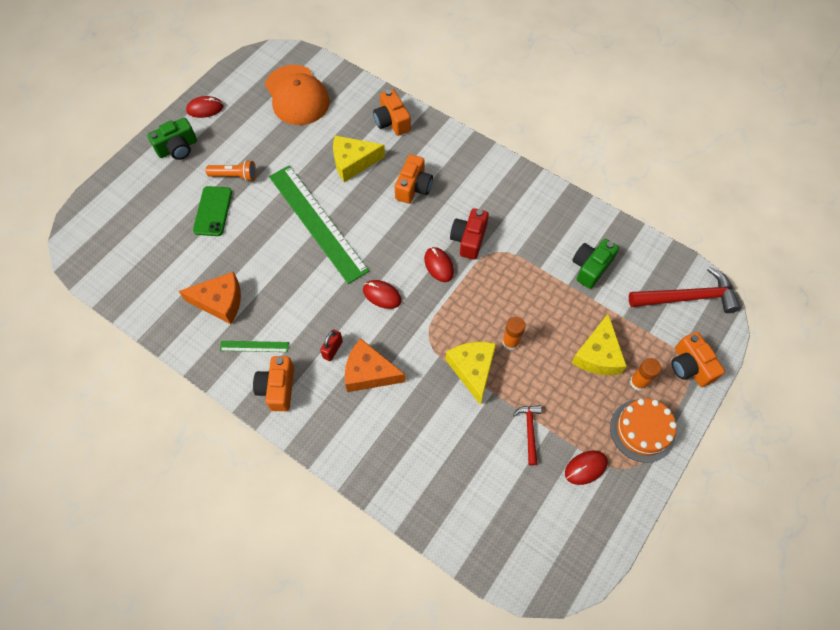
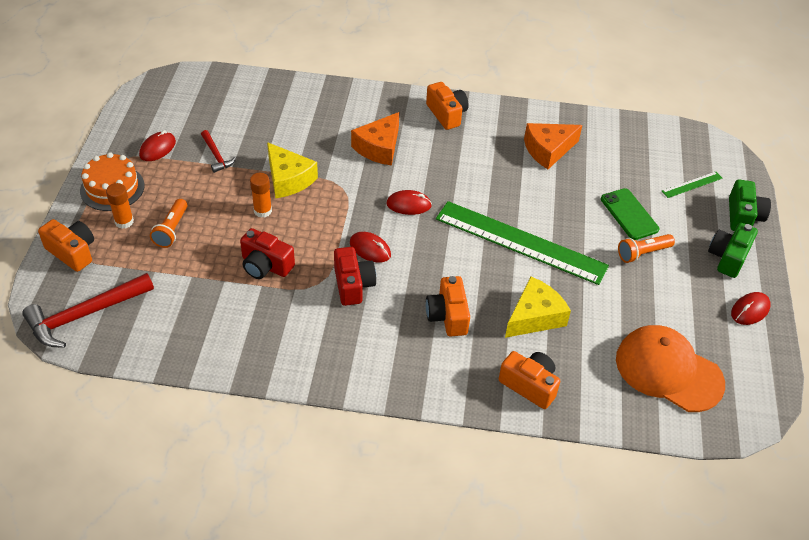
camera: 150 degrees right, 15 degrees down
green ruler [220,341,289,352] -> green ruler moved to [662,172,723,198]
red padlock [320,329,343,361] -> none
orange cheese [345,338,406,392] -> orange cheese turned 135 degrees clockwise [351,112,399,166]
yellow cheese [571,314,627,375] -> orange flashlight [150,199,188,248]
green camera [572,239,619,289] -> green camera moved to [729,179,771,231]
none -> red camera [240,228,295,279]

